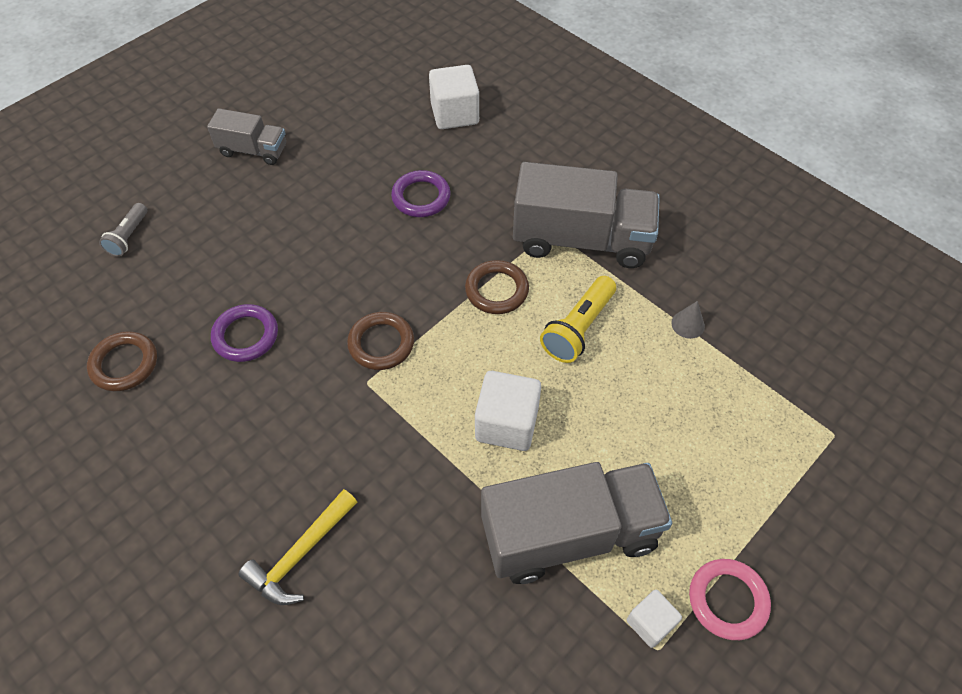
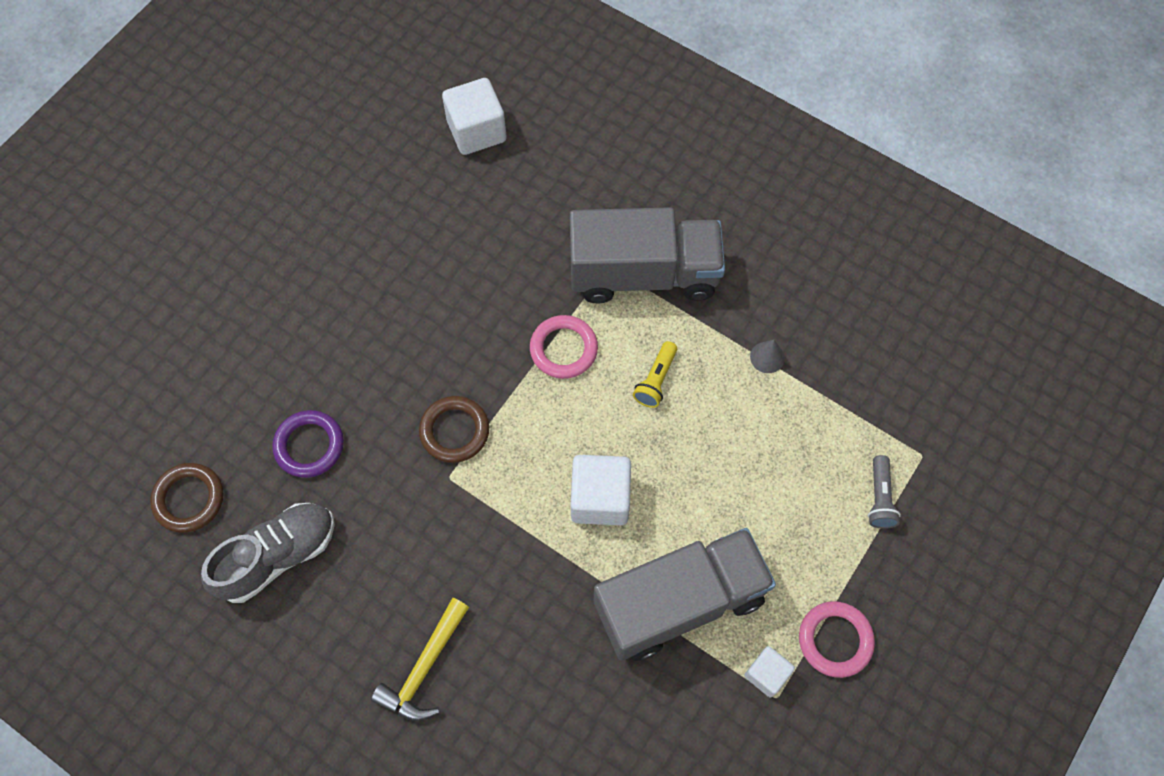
camera: 10 degrees left, 10 degrees up
grey flashlight [99,203,147,257] -> grey flashlight moved to [868,455,901,529]
grey truck [207,108,286,165] -> none
purple ring [391,170,451,217] -> none
brown ring [465,260,529,314] -> pink ring [530,315,598,379]
yellow flashlight [540,276,616,363] -> yellow flashlight [633,341,677,408], size x0.64
none -> grey shoe [201,503,335,603]

